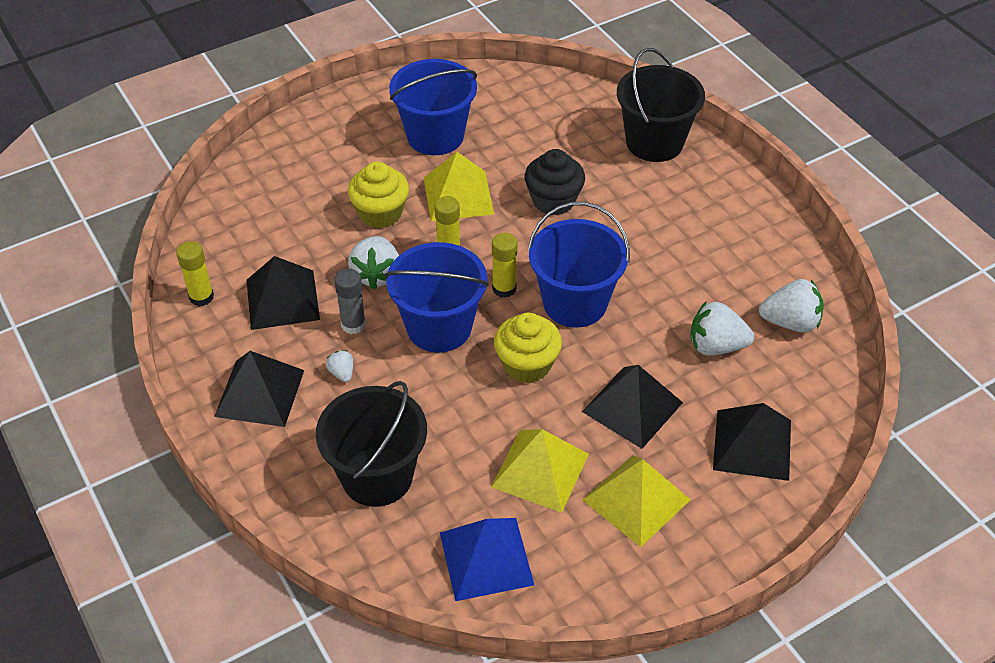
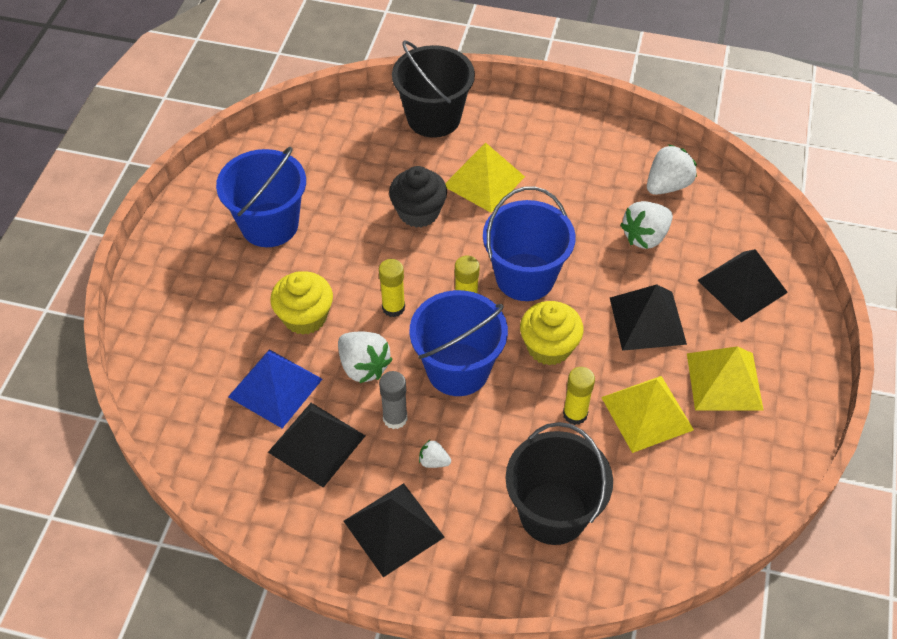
camera: 45 degrees left, 5 degrees up
yellow glue stick [176,241,214,306] -> yellow glue stick moved to [563,367,595,425]
yellow pyramid [424,152,494,221] -> yellow pyramid moved to [445,142,525,213]
blue pyramid [440,518,534,601] -> blue pyramid moved to [228,349,323,428]

